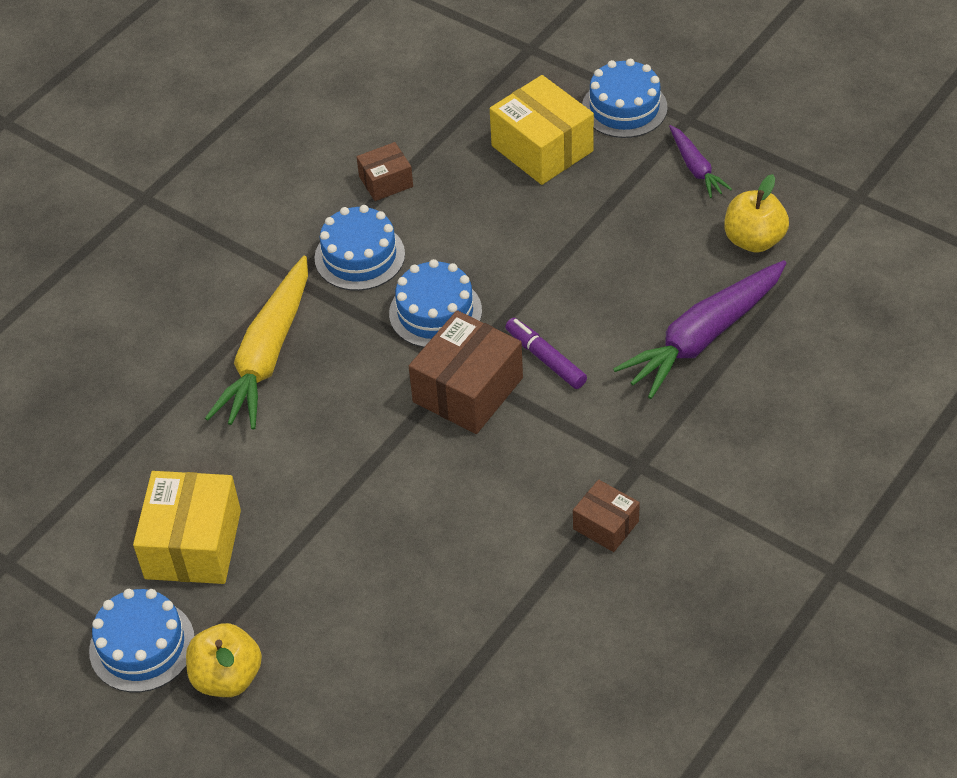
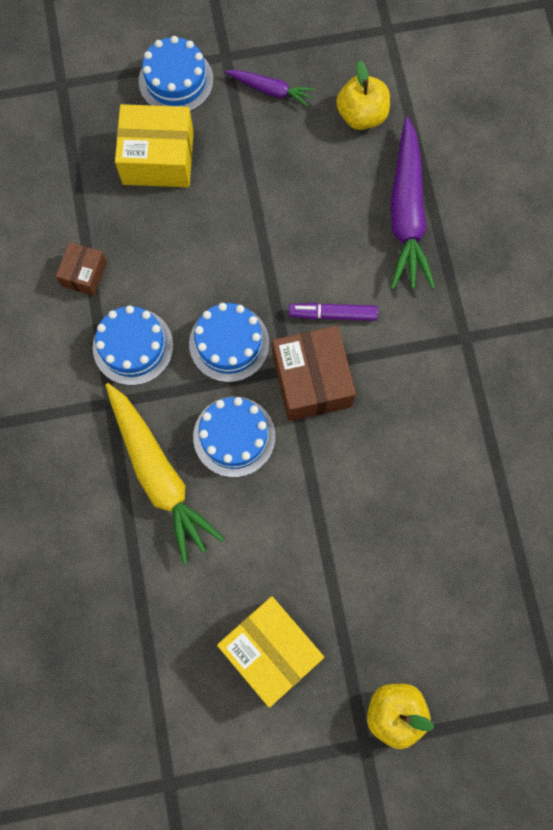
camera: 50 degrees left, 25 degrees up
blue cake [89,589,195,692] -> blue cake moved to [193,397,275,477]
brown box [573,479,640,552] -> none

